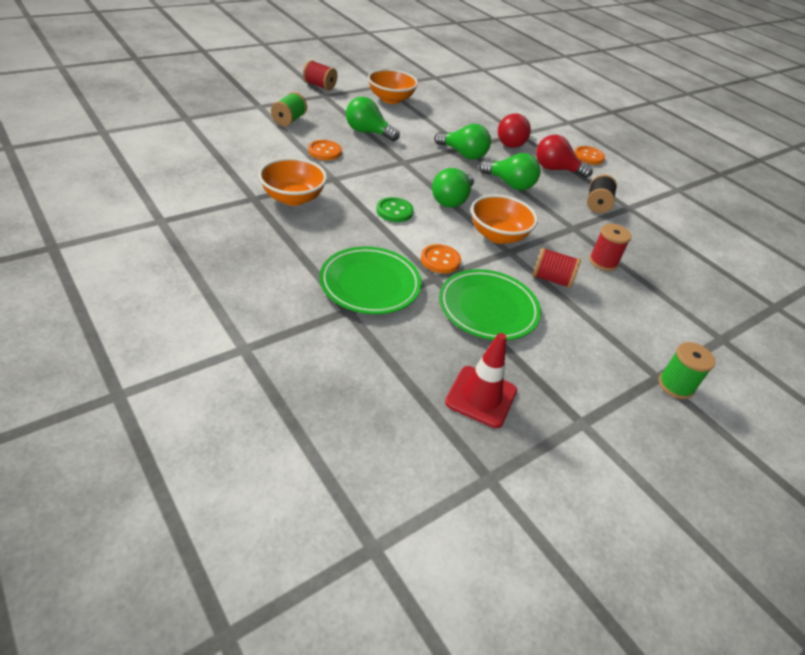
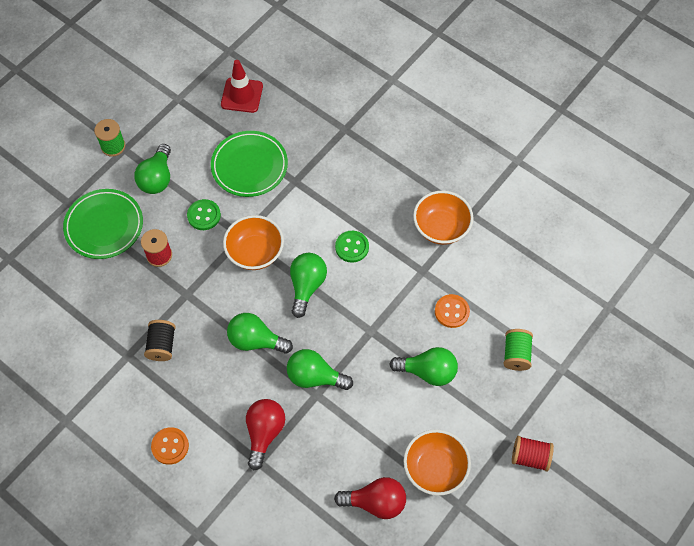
camera: 170 degrees right, 20 degrees up
green plate [319,246,422,314] -> green plate moved to [63,189,143,259]
orange button [421,244,461,273] -> none
red spool [532,247,581,288] -> green button [187,199,221,230]
red light bulb [536,134,593,178] -> red light bulb moved to [334,477,406,519]
none -> green light bulb [134,144,171,194]

